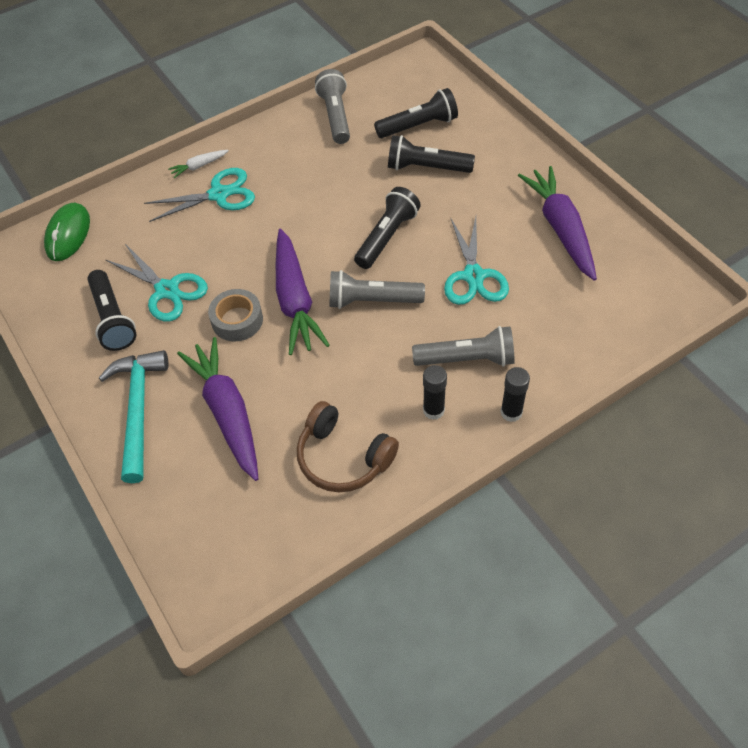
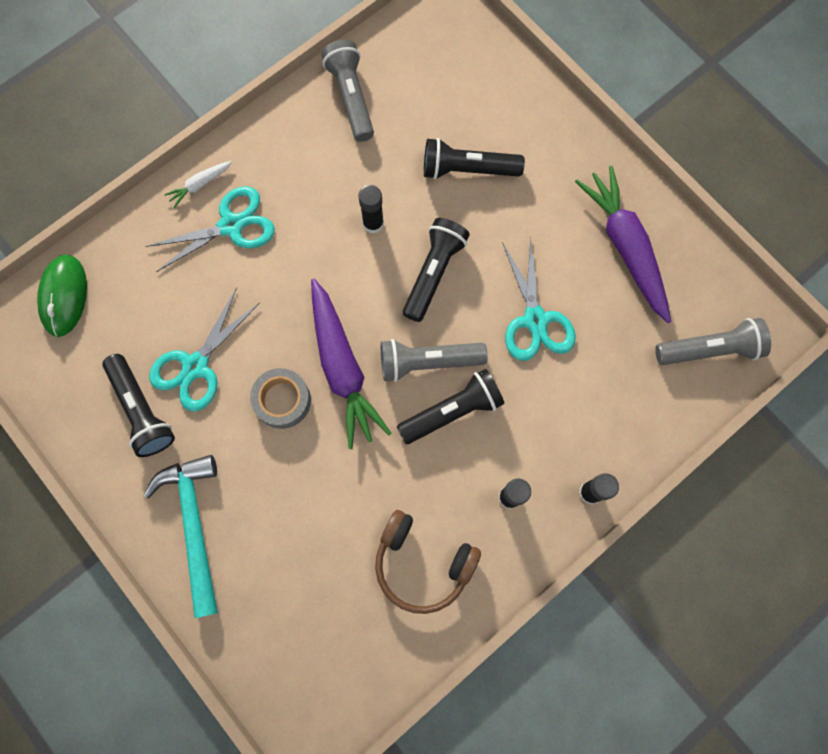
camera: 10 degrees left, 20 degrees up
turquoise scissors [106,244,208,322] -> turquoise scissors turned 90 degrees clockwise [149,288,260,412]
purple carrot [177,337,258,481] -> none
black flashlight [374,88,458,138] -> black flashlight moved to [397,369,505,444]
grey flashlight [412,326,515,367] -> grey flashlight moved to [655,318,771,365]
none -> black glue stick [358,185,384,234]

